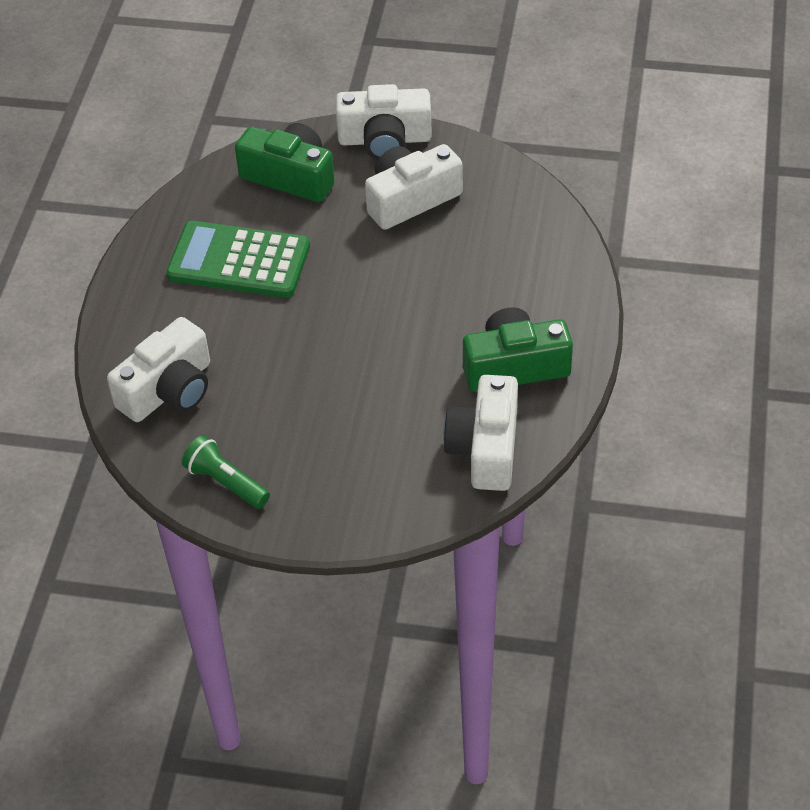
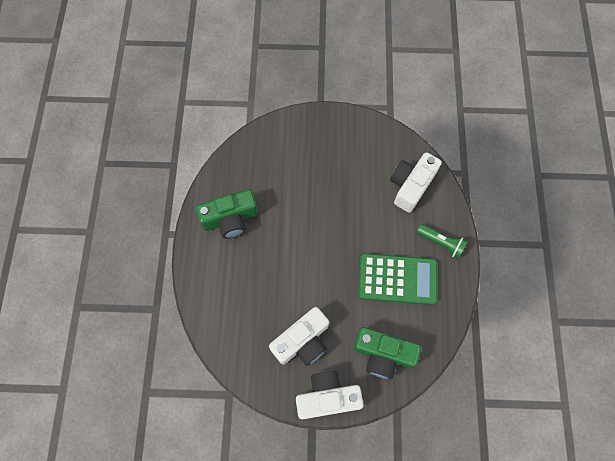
camera: 170 degrees right, 20 degrees up
green flashlight [182,435,270,509] -> green flashlight moved to [416,224,467,259]
white camera [443,375,518,491] -> none

